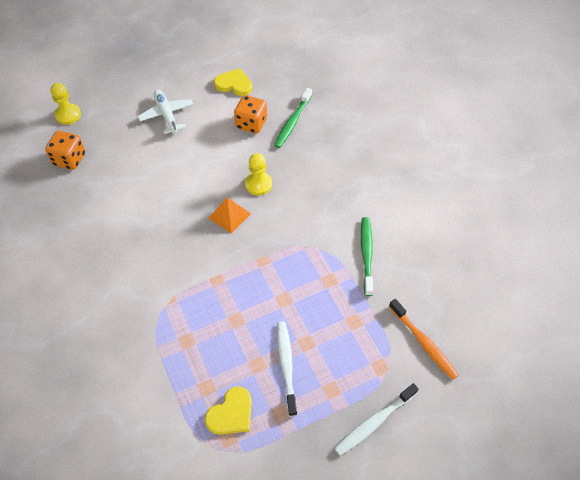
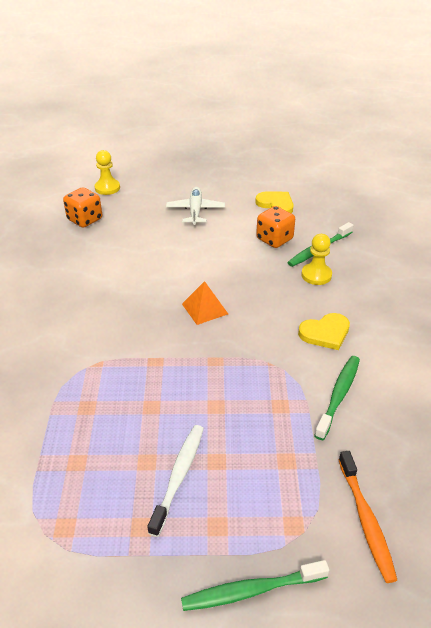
camera: 25 degrees right, 15 degrees down
yellow heart [205,386,252,435] -> yellow heart moved to [298,313,350,350]
yellow pawn [245,153,272,195] -> yellow pawn moved to [301,234,332,285]
white toothbrush [334,383,419,456] -> green toothbrush [181,560,329,611]

